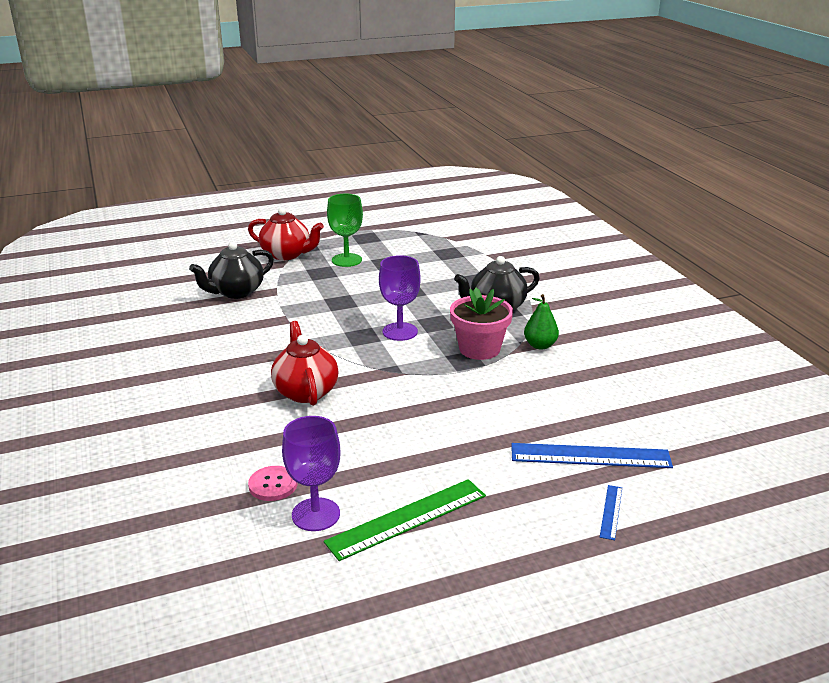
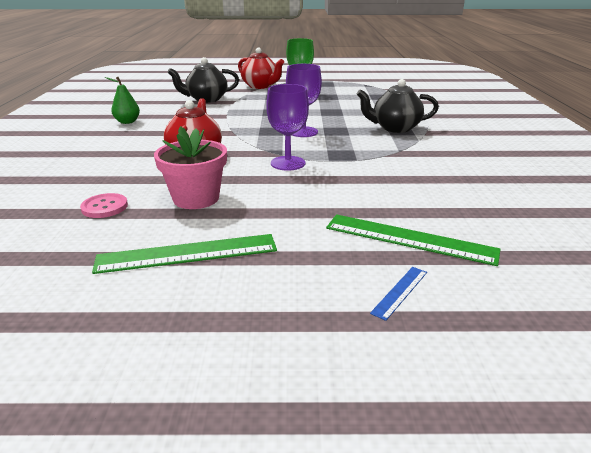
camera: 20 degrees right, 0 degrees up
purple goblet [282,416,341,531] -> purple goblet moved to [266,84,309,171]
pink flower pot [450,288,513,360] -> pink flower pot moved to [154,126,227,209]
blue ruler [511,443,673,468] -> green ruler [326,214,501,266]
green pear [524,294,559,350] -> green pear moved to [105,77,140,124]

